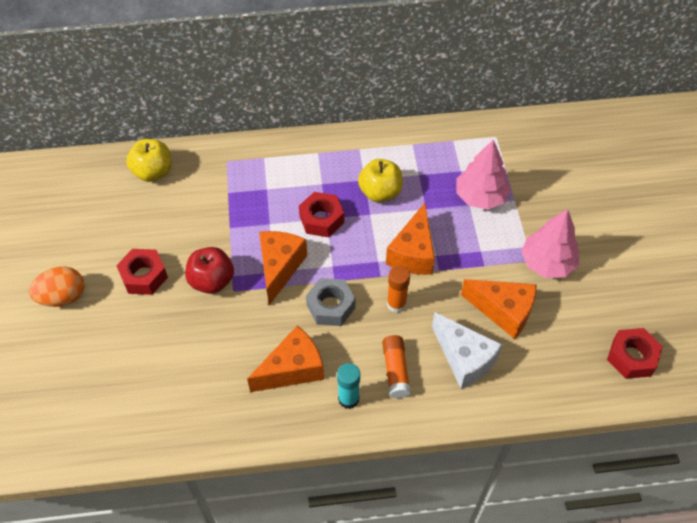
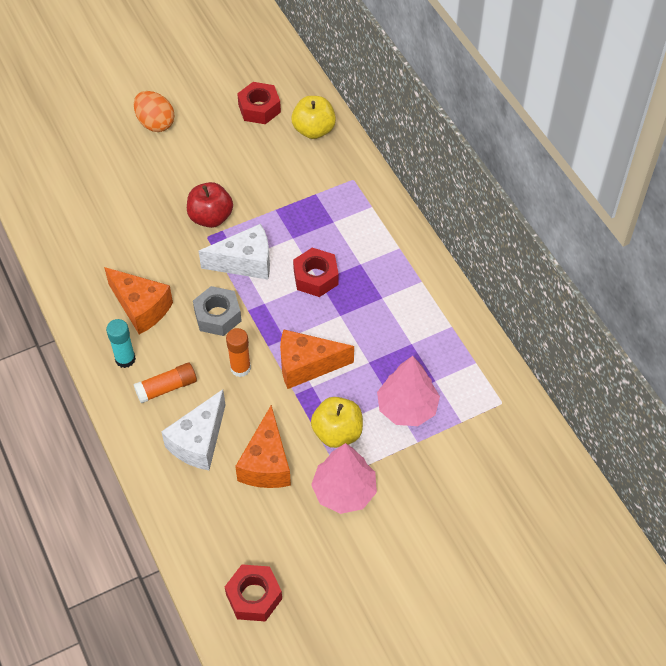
camera: 70 degrees right, 0 degrees up
red nut [116,249,168,295] -> red nut moved to [237,82,281,124]
orange cheese [259,231,307,305] -> white cheese [199,224,270,280]
yellow apple [358,159,403,202] -> yellow apple moved to [311,397,363,448]

